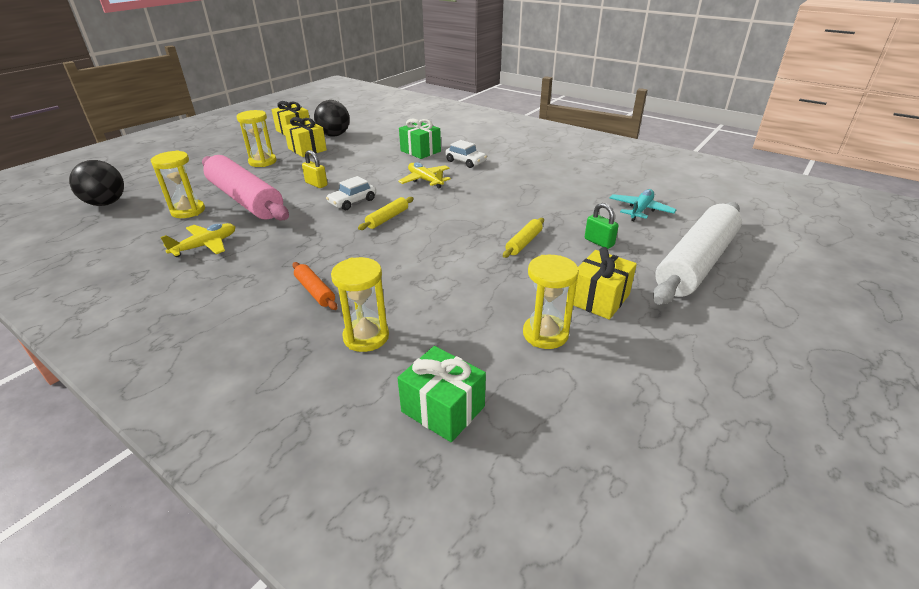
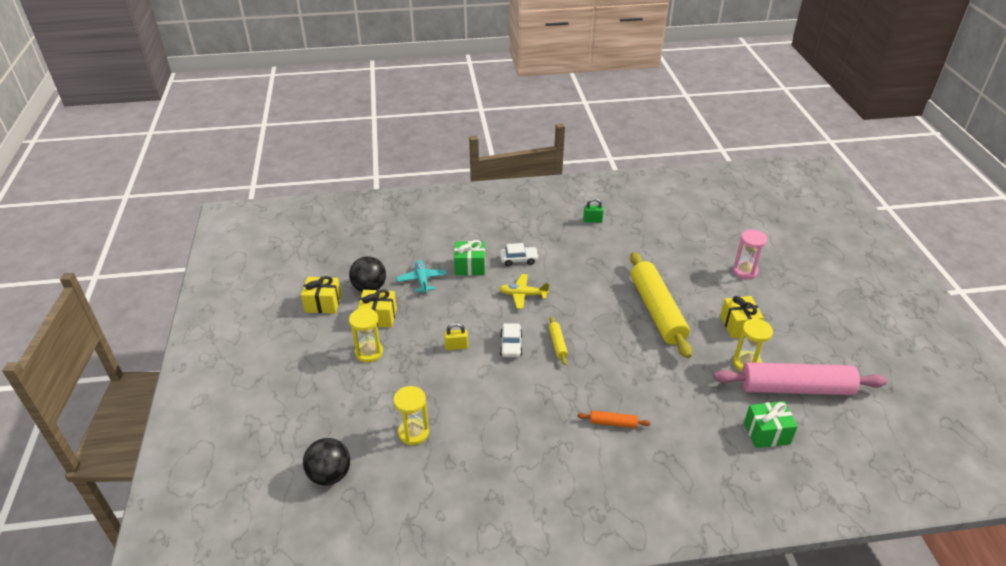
camera: 45 degrees left, 5 degrees up
yellow plane [160,223,236,257] -> none
pink rolling pin [202,155,289,221] -> pink rolling pin moved to [713,362,887,395]
yellow hourglass [331,257,389,352] -> none
yellow rolling pin [503,218,544,258] -> yellow rolling pin [630,252,692,358], size x2.42
green padlock [585,203,619,249] -> green padlock moved to [583,198,604,223]
turquoise plane [609,189,677,221] -> turquoise plane moved to [397,260,447,294]
white rolling pin [653,202,742,305] -> pink hourglass [733,229,767,279]

